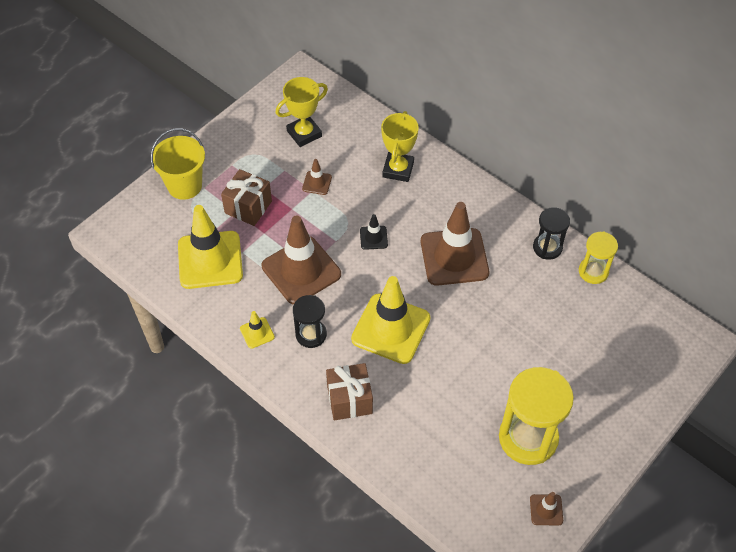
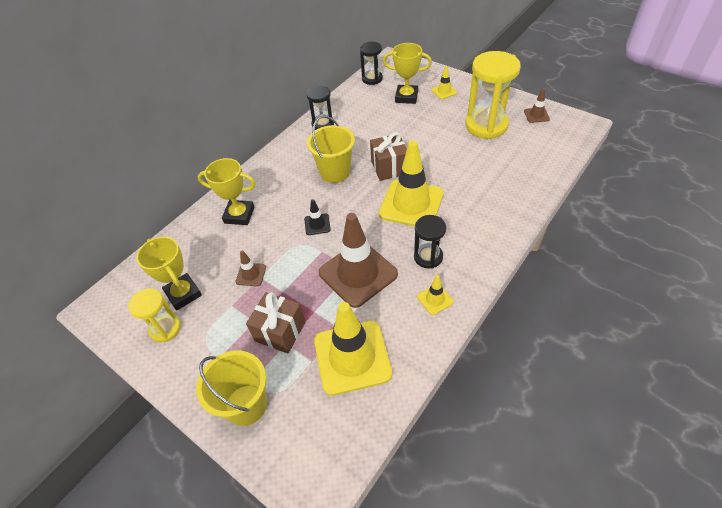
camera: 90 degrees left, 5 degrees down
brown gift [326,363,373,421] -> brown gift moved to [370,132,407,181]
brown traffic cone [421,202,489,286] -> yellow bucket [307,115,355,183]
yellow hourglass [579,231,618,284] -> yellow hourglass moved to [129,288,181,342]
none -> black hourglass [360,42,383,85]
none -> yellow trophy [383,43,432,104]
none -> yellow traffic cone [432,66,457,99]

